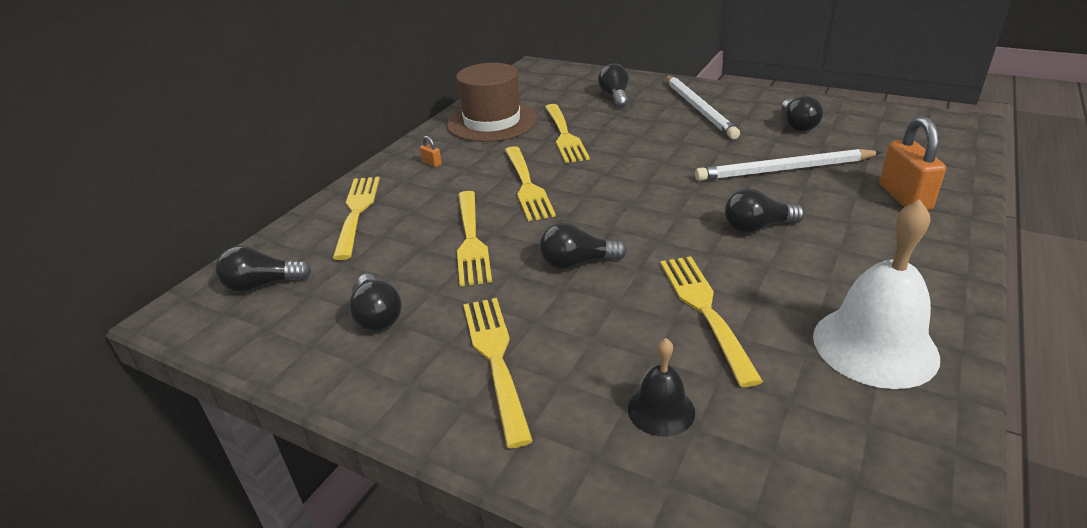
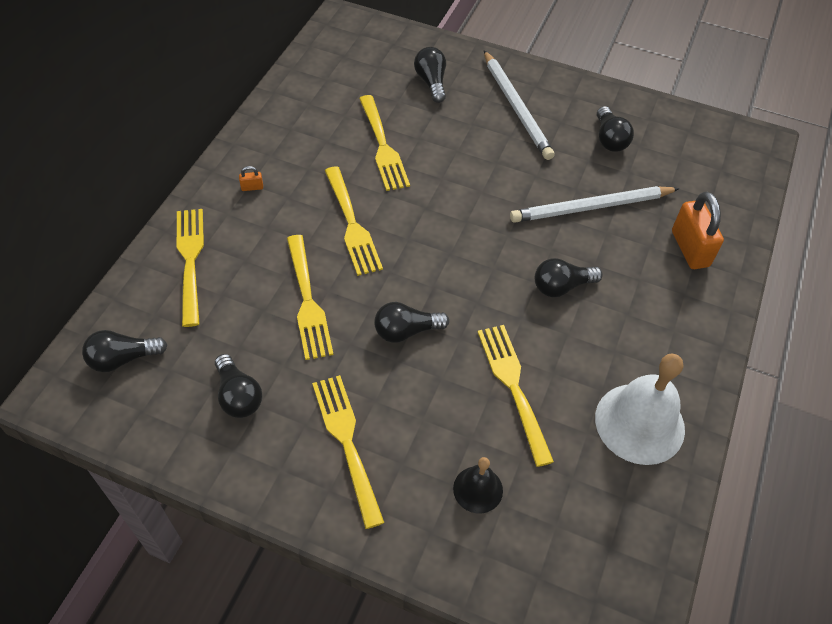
camera: 10 degrees left, 20 degrees up
orange padlock [420,136,442,167] -> orange padlock turned 45 degrees counterclockwise [239,166,263,191]
brown hat [447,63,538,142] -> none

